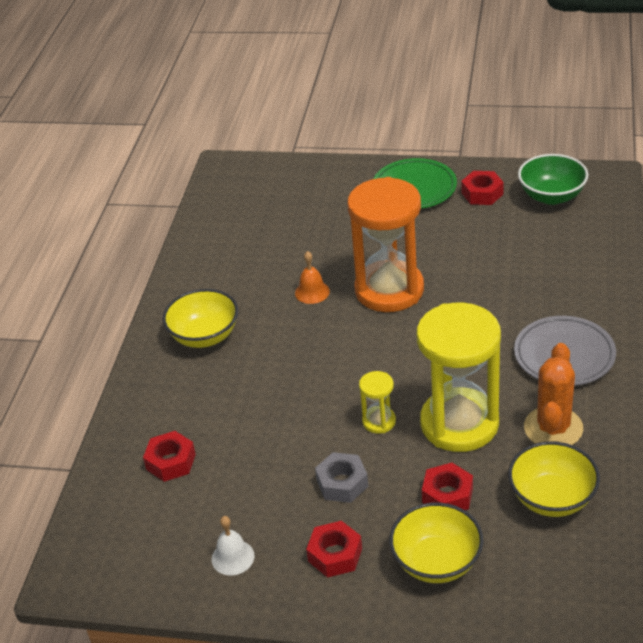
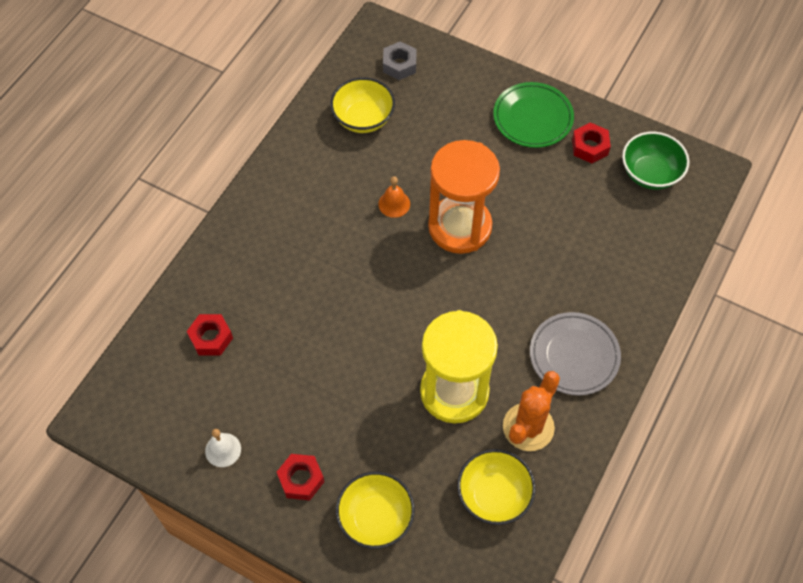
camera: 15 degrees right, 20 degrees up
yellow bowl [163,289,238,348] -> yellow bowl moved to [330,77,395,133]
grey nut [315,452,368,503] -> grey nut moved to [383,41,417,80]
yellow hourglass [359,371,396,433] -> none
red nut [422,463,473,510] -> none

